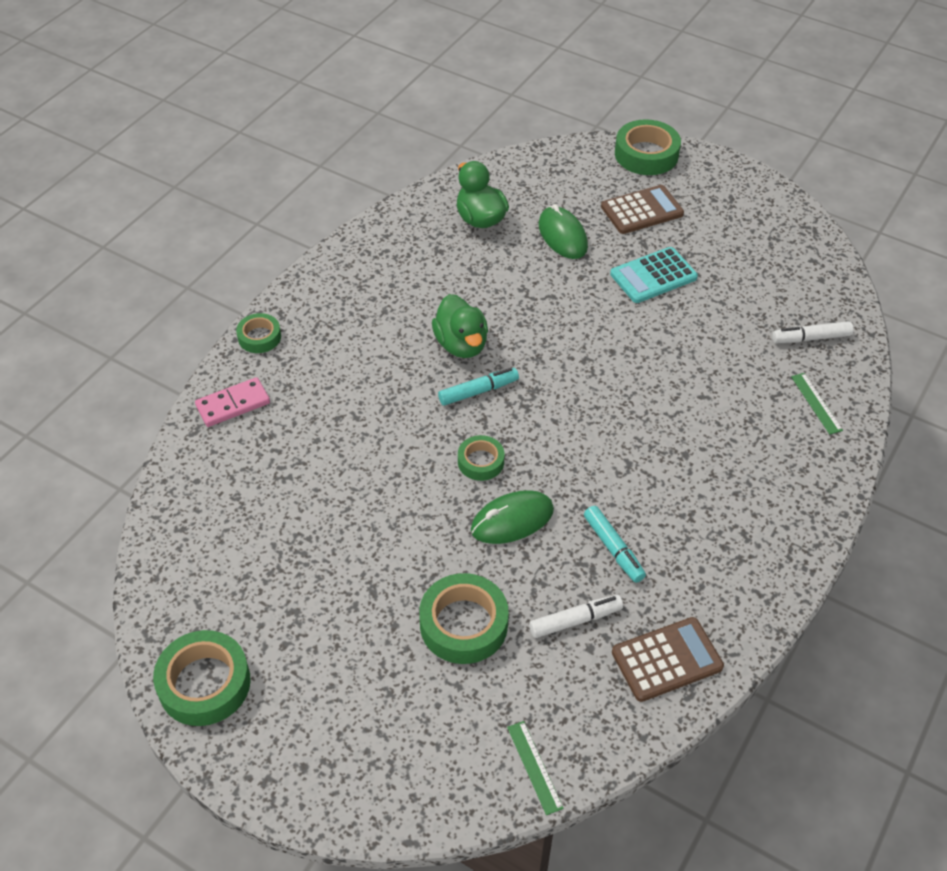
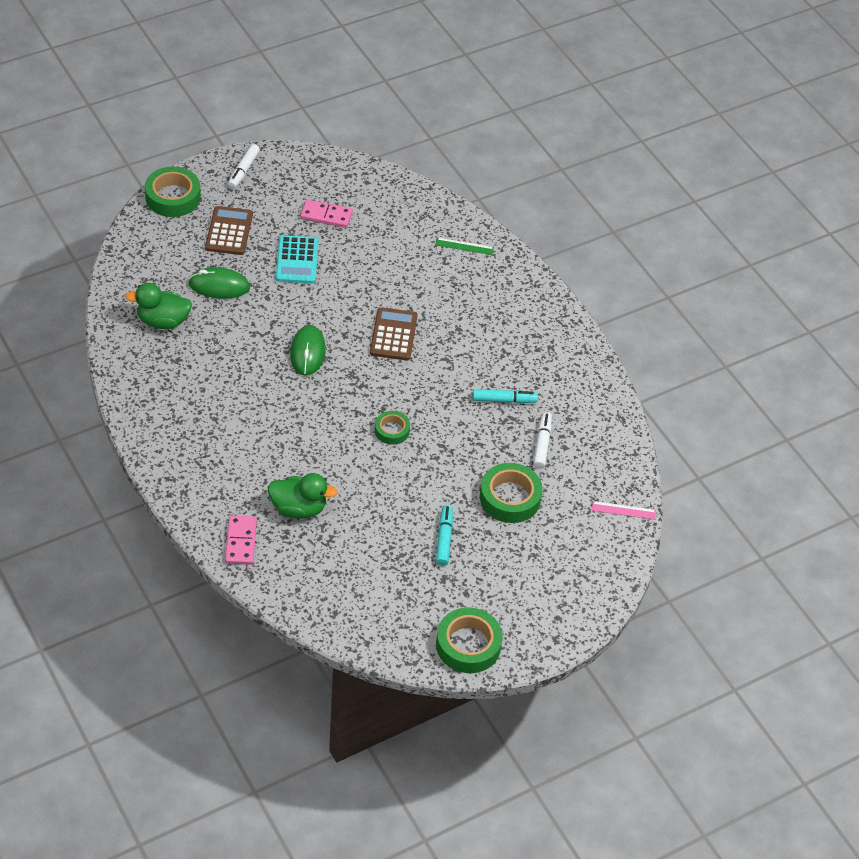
camera: 65 degrees left, 0 degrees up
green tape [236,313,281,353] -> none
green duck [432,294,488,358] -> green duck moved to [268,473,338,518]
turquoise marker [438,368,519,406] -> turquoise marker moved to [436,505,453,566]
green mouse [471,490,554,544] -> green mouse moved to [290,325,326,376]
green ruler [507,721,564,815] -> pink ruler [592,501,656,520]
brown calculator [612,617,724,702] -> brown calculator moved to [370,307,418,360]
white marker [772,321,854,343] -> white marker moved to [228,144,260,189]
none -> pink domino [300,199,353,228]

